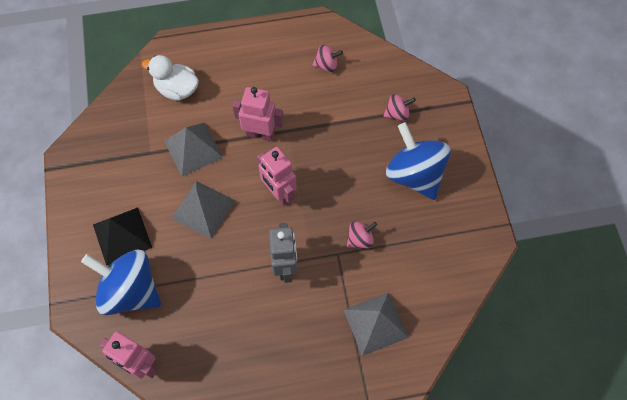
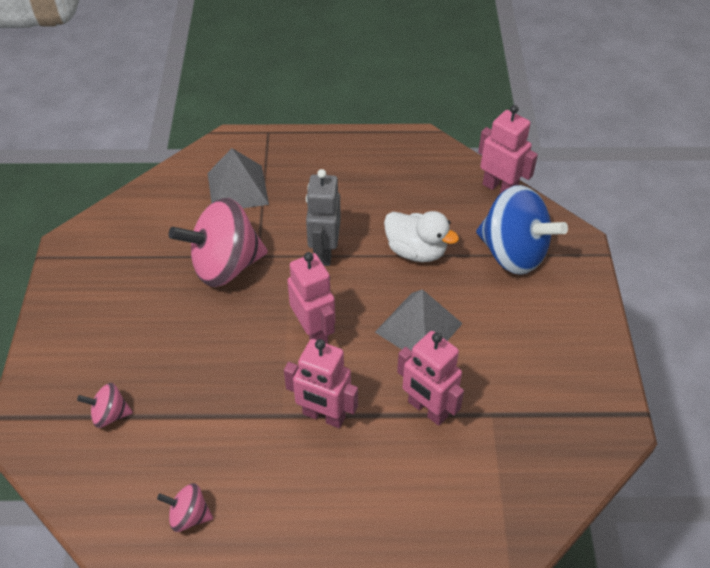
camera: 170 degrees left, 15 degrees down
black pyramid [93,207,152,266] -> none
white duck [142,55,199,101] -> white duck moved to [384,211,459,262]
grey pyramid [164,123,223,176] -> pink robot [397,331,464,426]
pink spinning top [347,221,377,249] -> pink spinning top [169,198,268,287], size x2.18
blue spinning top [386,122,451,200] -> none

